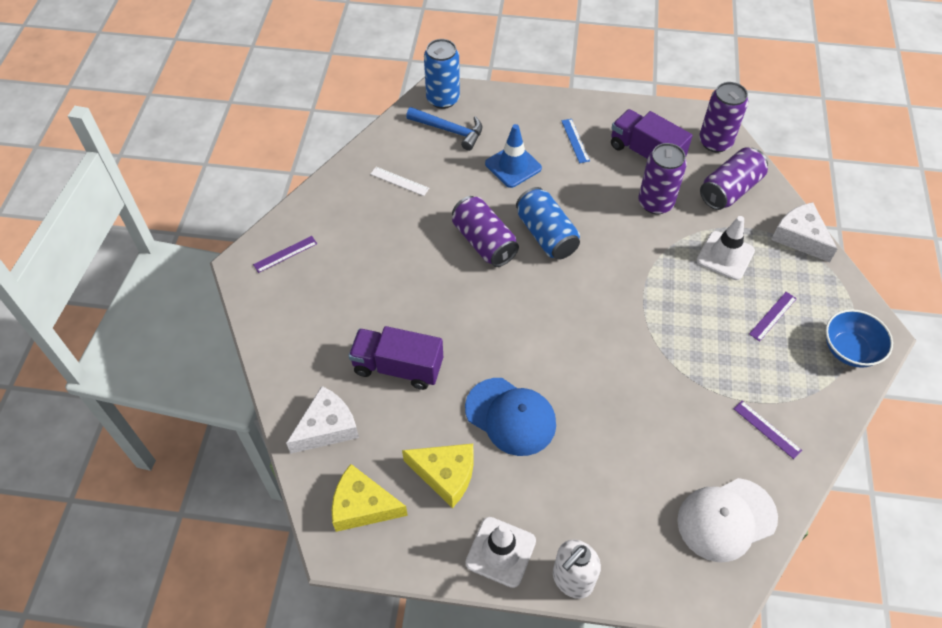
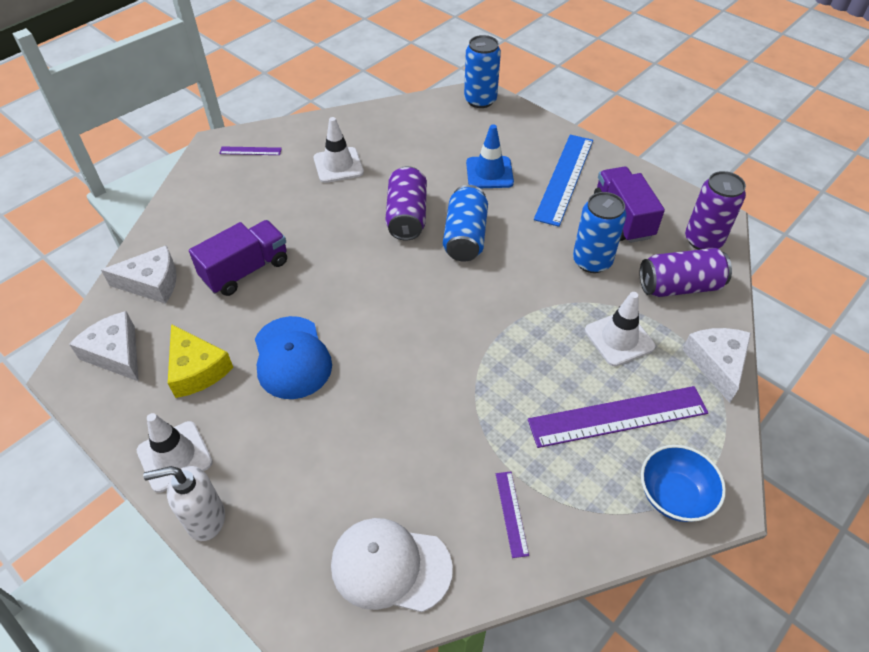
camera: 35 degrees right, 5 degrees down
yellow cheese [332,464,408,532] -> white cheese [69,311,139,382]
purple truck [348,326,443,390] -> purple truck turned 90 degrees clockwise [189,220,287,296]
white ruler [371,167,429,196] -> none
blue hammer [406,107,482,151] -> none
blue ruler [561,119,590,163] -> blue ruler [534,135,593,227], size x2.18
purple can [638,143,687,214] -> blue can [573,192,626,273]
purple ruler [749,292,797,341] -> purple ruler [528,386,708,448], size x2.18
none -> white traffic cone [314,117,364,183]

